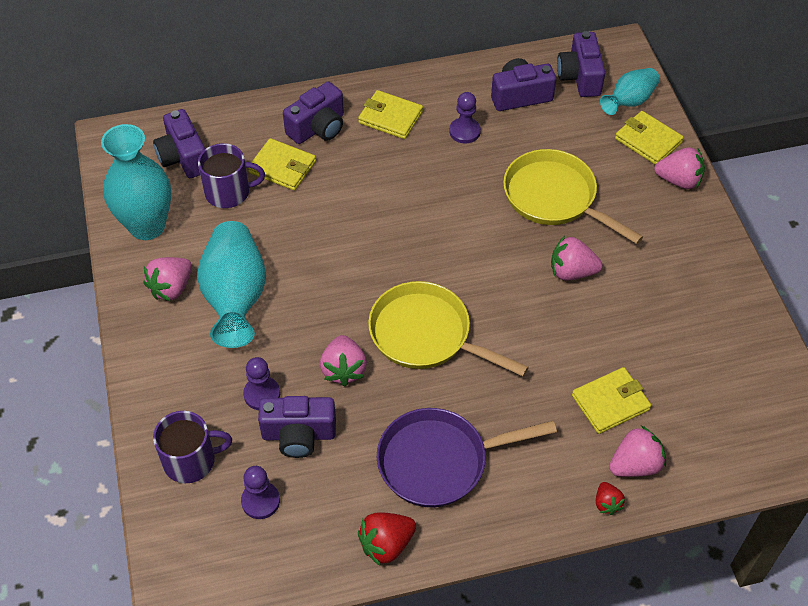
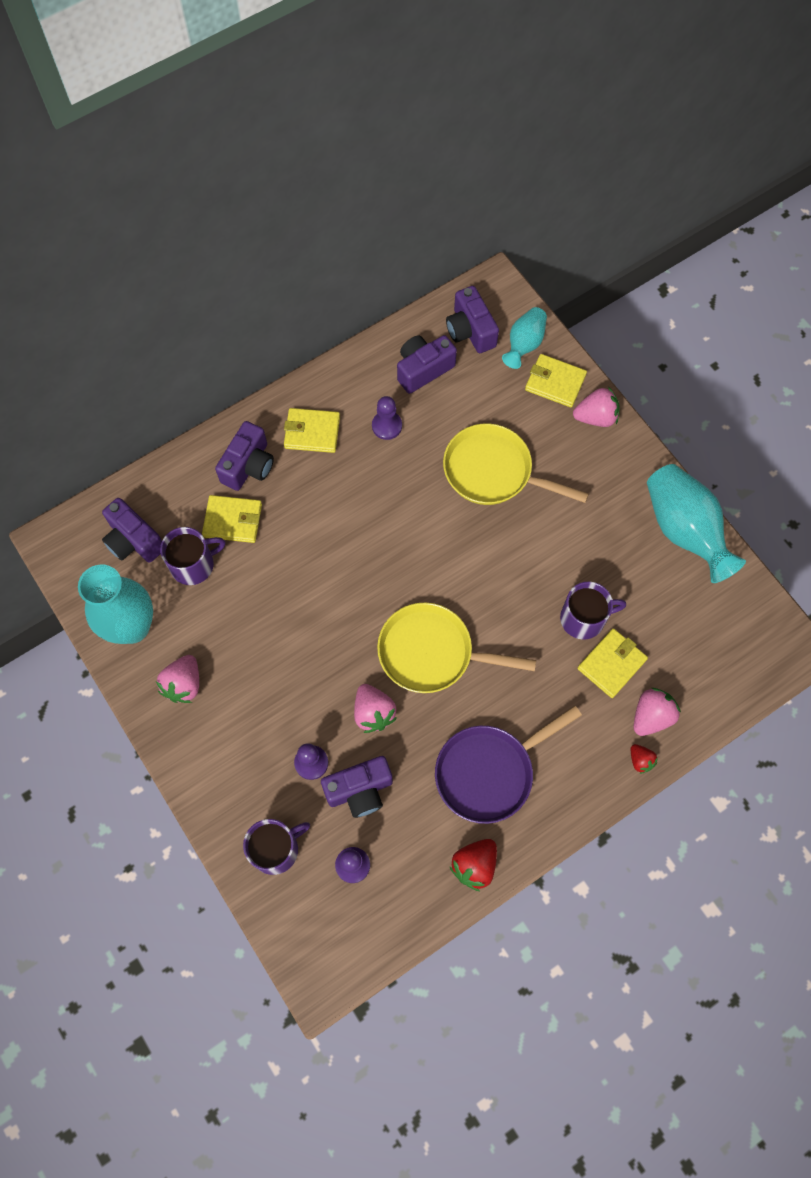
camera: 20 degrees left, 15 degrees up
turquoise vase [197,221,266,348] -> turquoise vase moved to [647,464,746,583]
pink strawberry [551,236,602,280] -> none
none -> purple mug [560,582,626,640]

